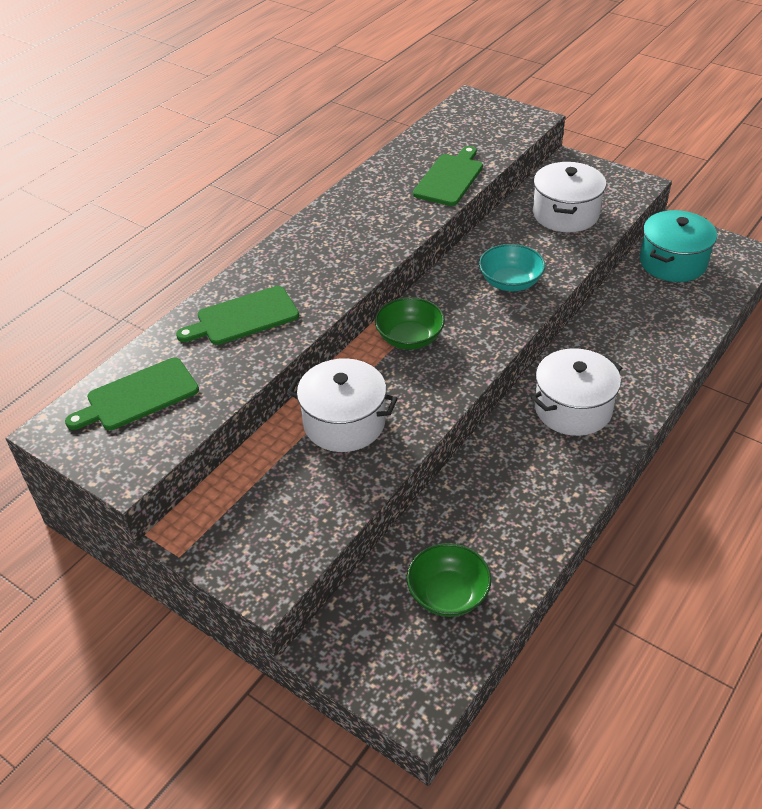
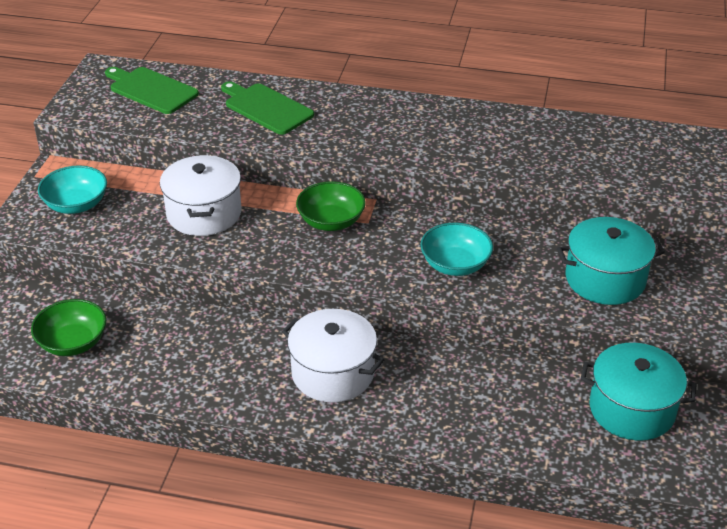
camera: 65 degrees right, 5 degrees down
green cutting board [413,146,483,206] -> none
white pot [533,162,606,232] -> turquoise pot [557,217,665,305]
none -> turquoise bowl [38,165,107,214]

